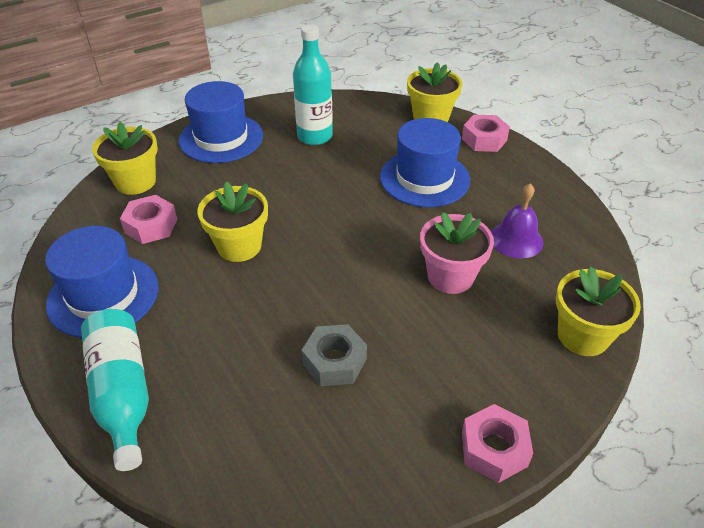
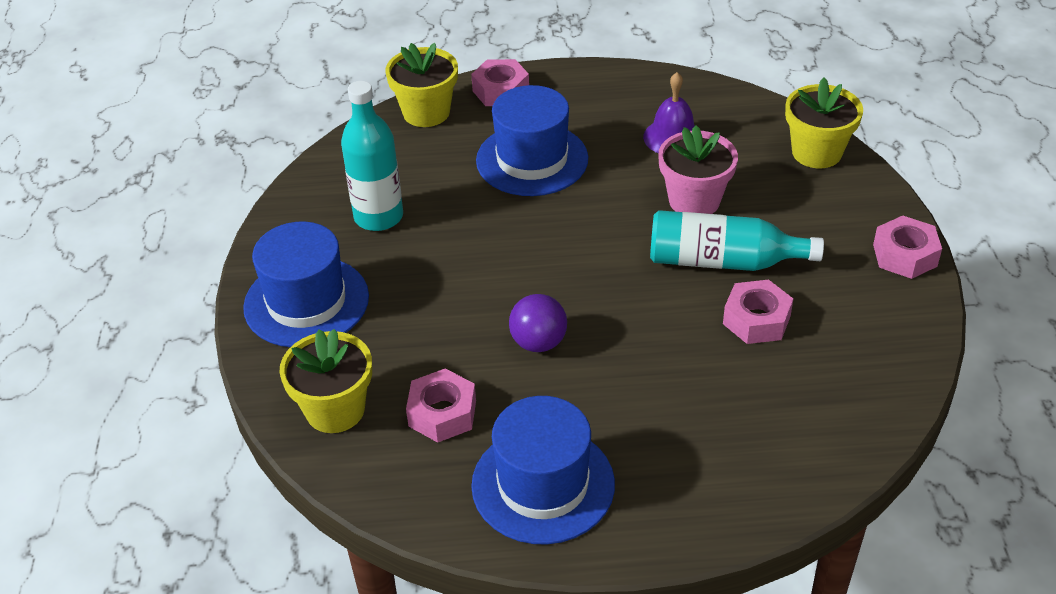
camera: 60 degrees left, 0 degrees up
turquoise bottle [81,309,149,471] -> turquoise bottle moved to [650,210,824,271]
yellow flower pot [198,182,268,262] -> purple ball [509,294,567,352]
grey nut [302,324,367,386] -> pink nut [723,280,793,344]

